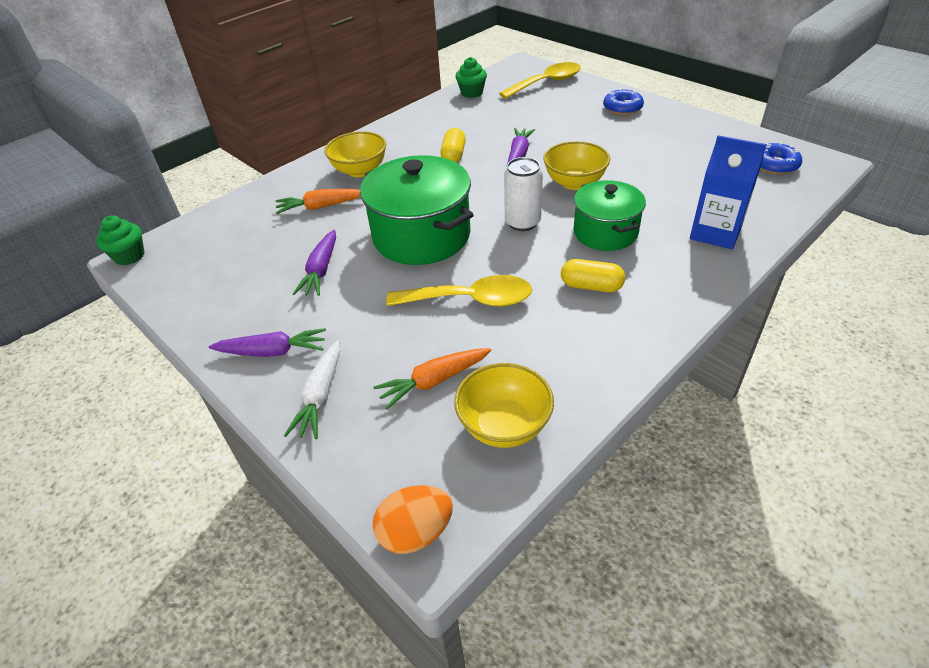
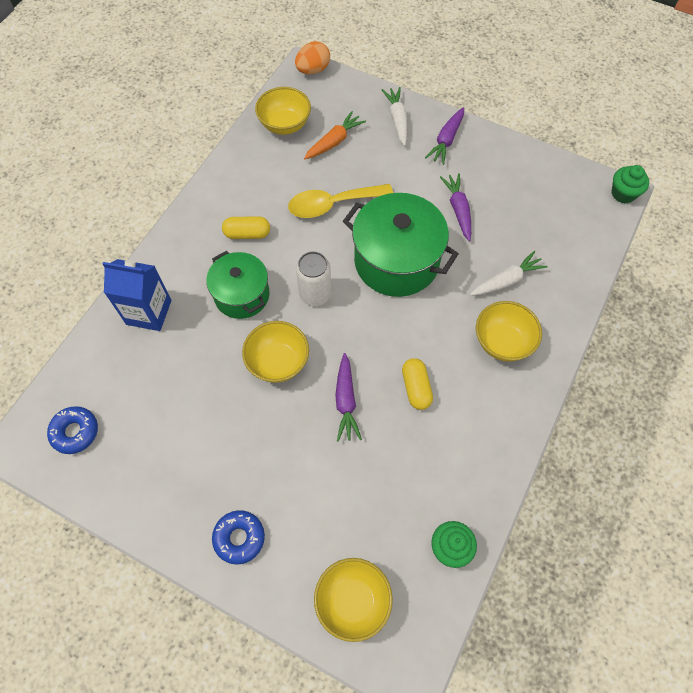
camera: 160 degrees right, 20 degrees up
purple carrot [209,328,326,357] -> purple carrot turned 45 degrees counterclockwise [425,107,464,165]
orange carrot [276,189,361,214] -> white carrot [470,251,548,296]
yellow spoon [499,62,581,99] -> yellow bowl [314,558,393,642]

